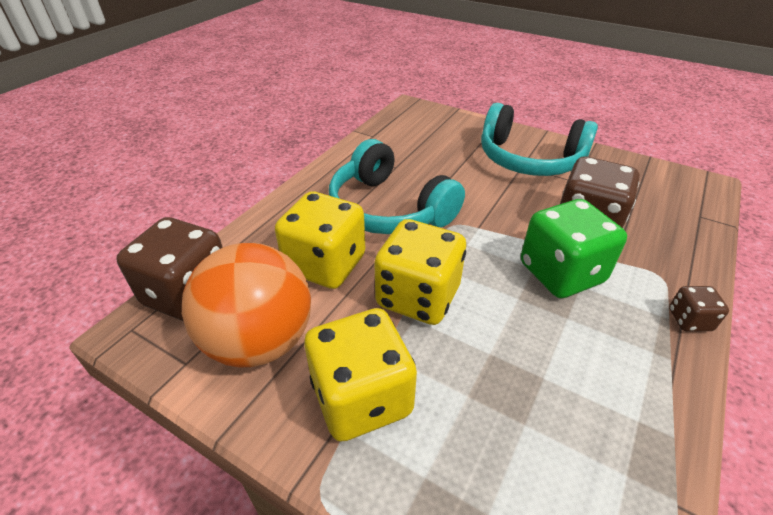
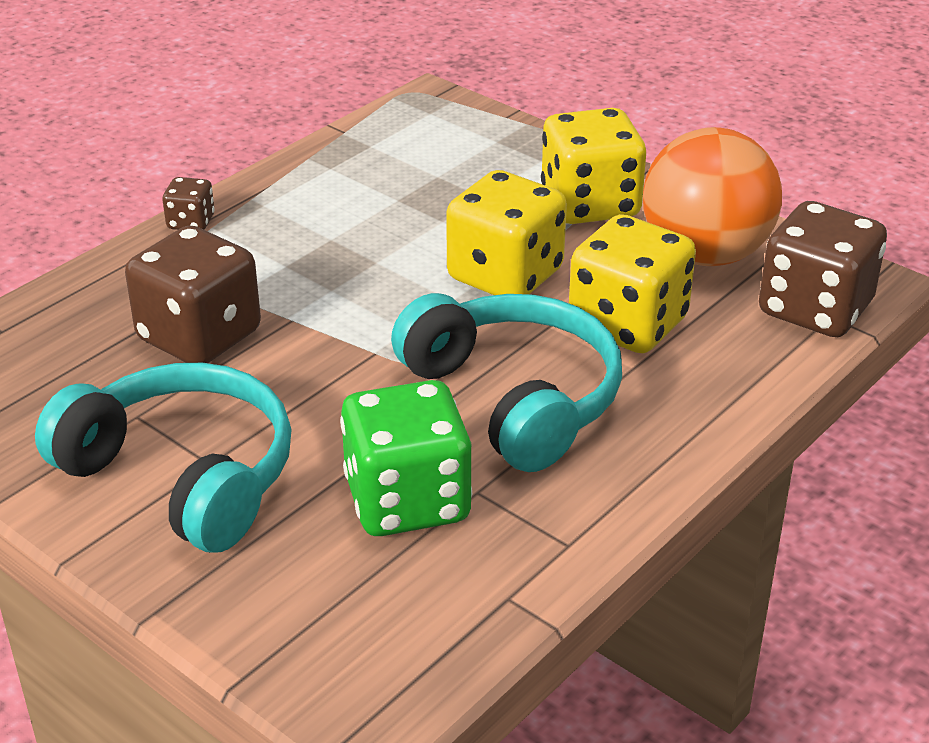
camera: 170 degrees left, 5 degrees down
green dice [521,199,627,298] -> green dice moved to [340,380,473,536]

